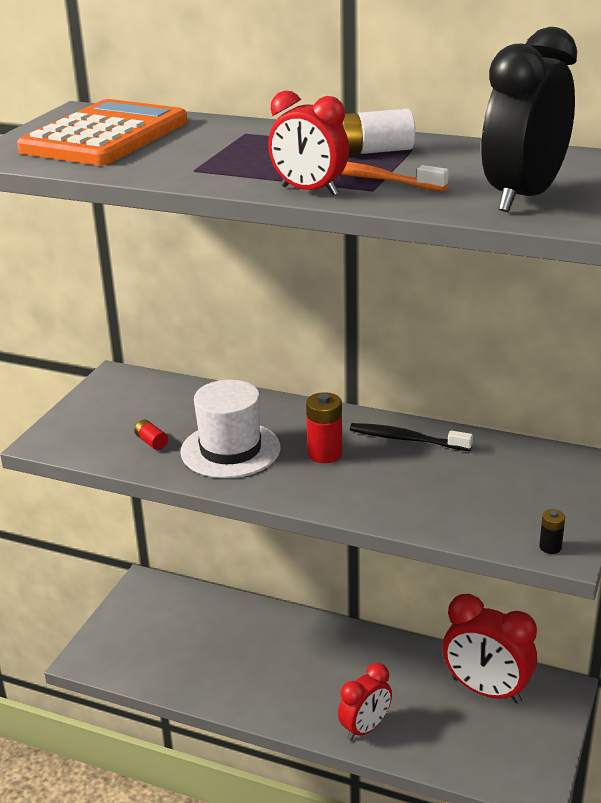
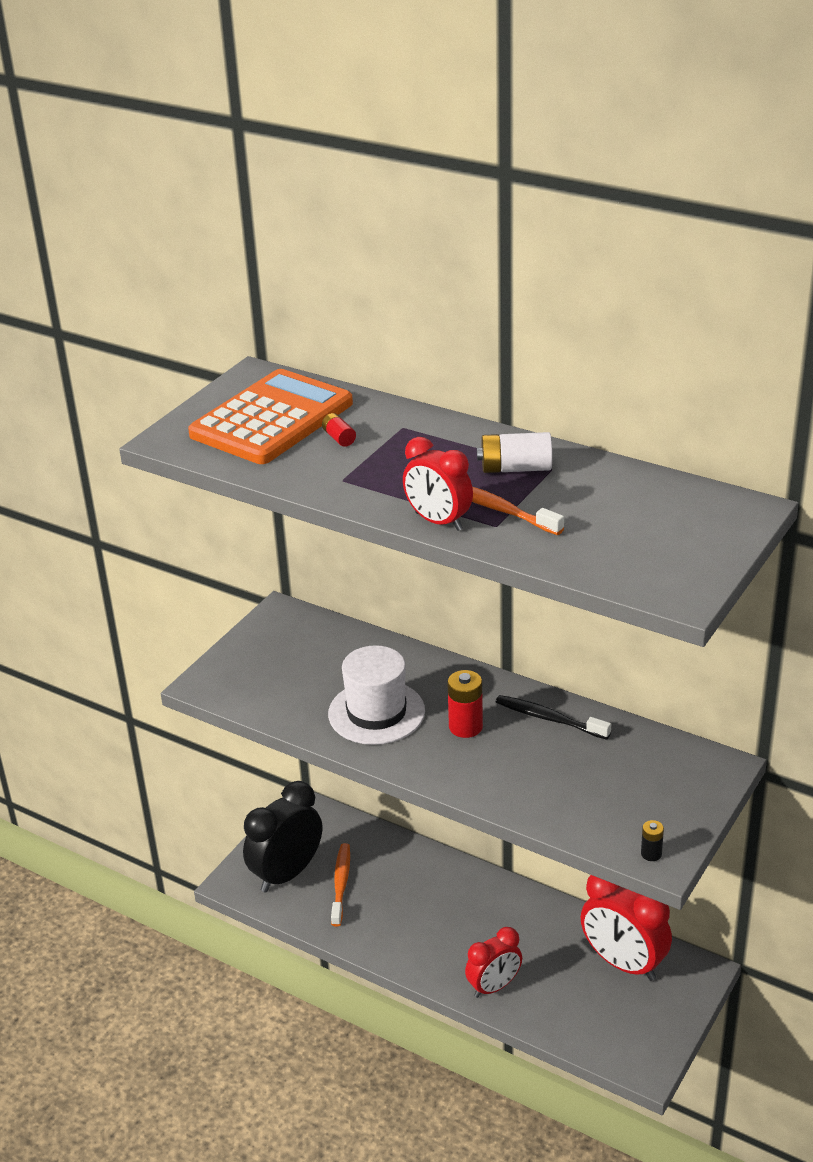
camera: 10 degrees right, 5 degrees up
red battery [134,420,168,450] -> red battery moved to [322,413,356,447]
black clock [481,27,577,212] -> black clock moved to [243,781,322,892]
none -> orange toothbrush [331,843,350,927]

